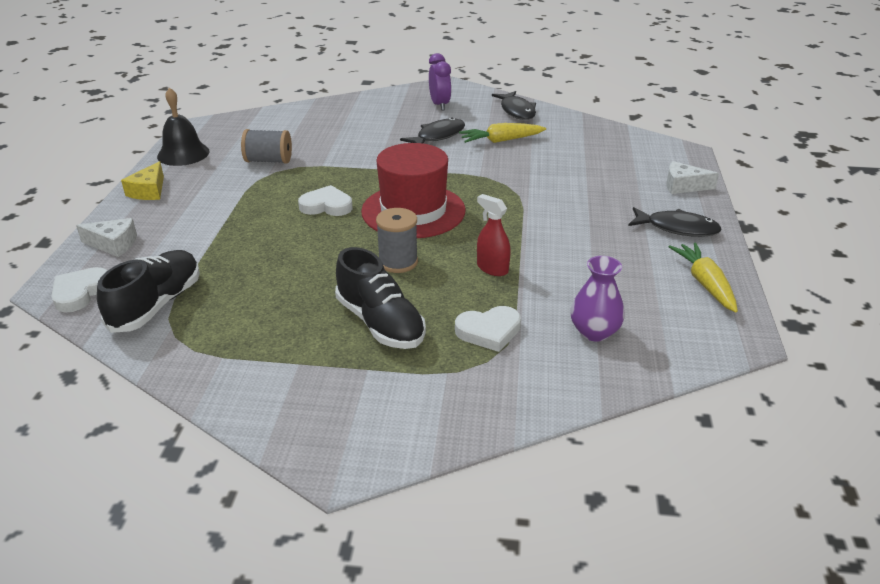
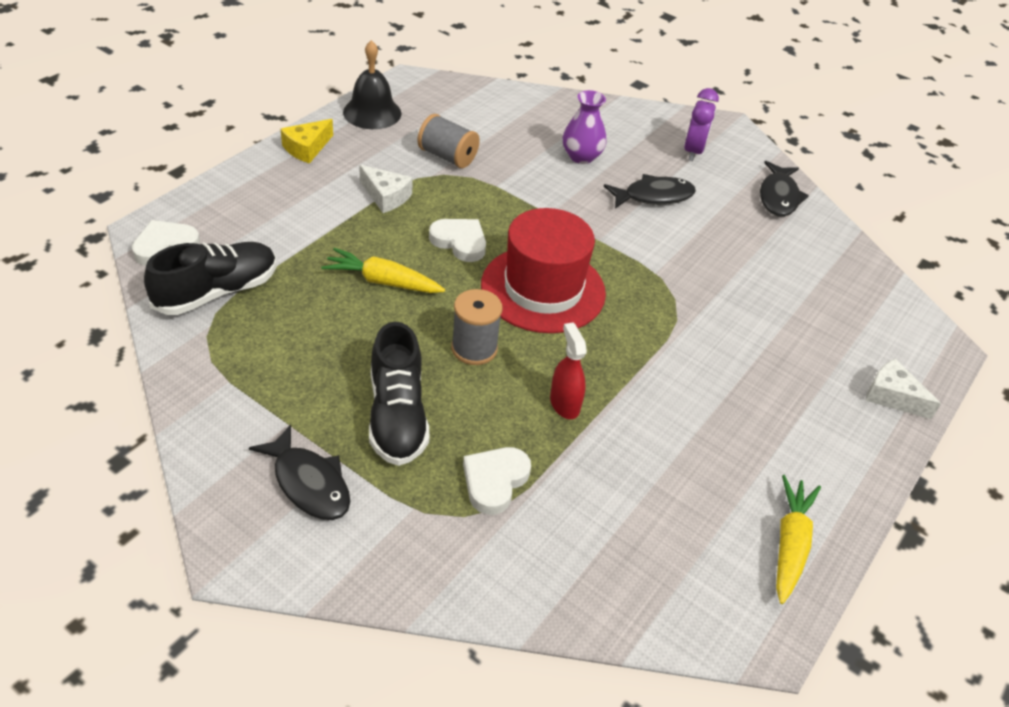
camera: 25 degrees right, 10 degrees up
white cheese [76,218,137,257] -> white cheese moved to [359,165,413,213]
white heart [455,306,521,352] -> white heart turned 105 degrees clockwise [463,447,531,515]
yellow carrot [459,123,546,143] -> yellow carrot moved to [321,248,445,293]
purple vase [570,256,625,341] -> purple vase moved to [563,90,606,164]
black fish [628,207,722,237] -> black fish moved to [249,425,350,520]

